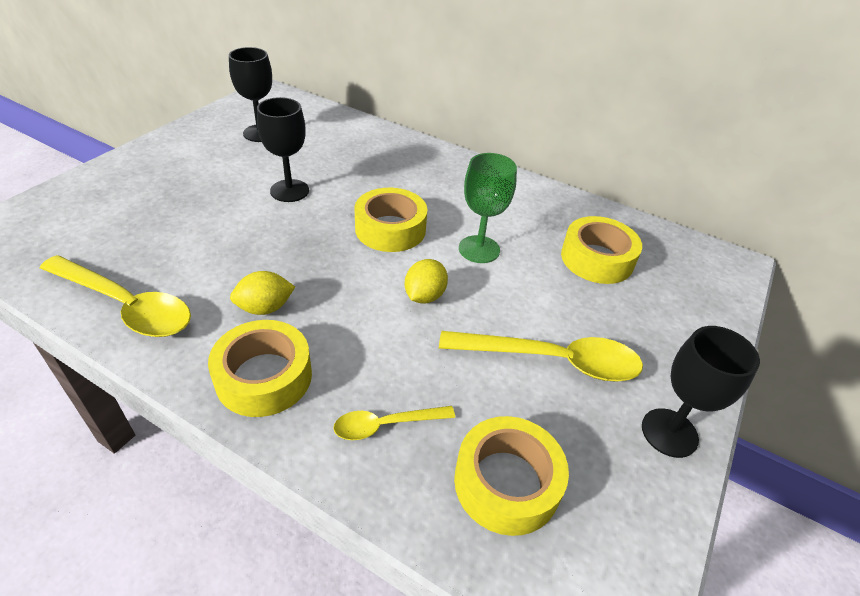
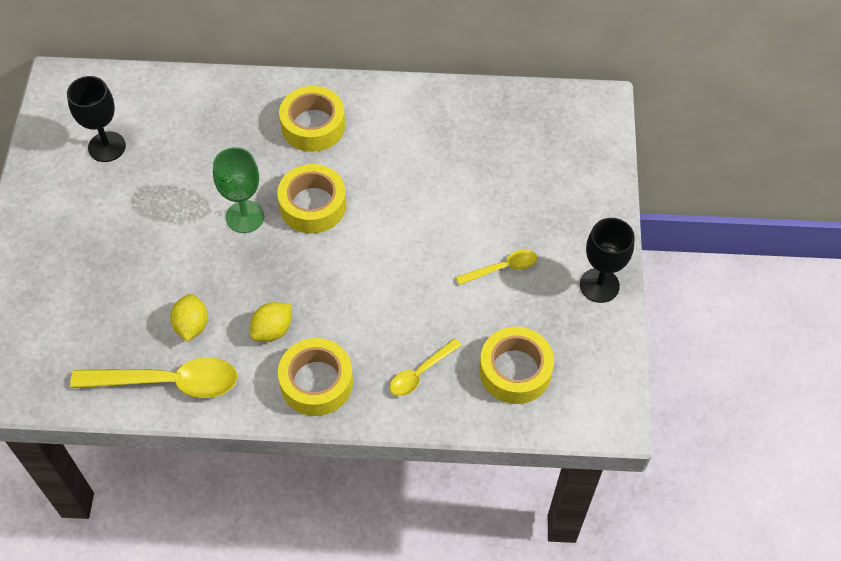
camera: 25 degrees left, 15 degrees up
black goblet [257,97,309,202] -> none
yellow lemon [405,259,448,304] -> yellow lemon moved to [170,294,208,341]
yellow spoon [439,331,643,381] -> yellow spoon [456,249,537,285], size x0.54
green goblet [459,153,517,263] -> green goblet moved to [213,147,264,233]
yellow tape [561,216,642,284] -> yellow tape moved to [279,86,345,152]

